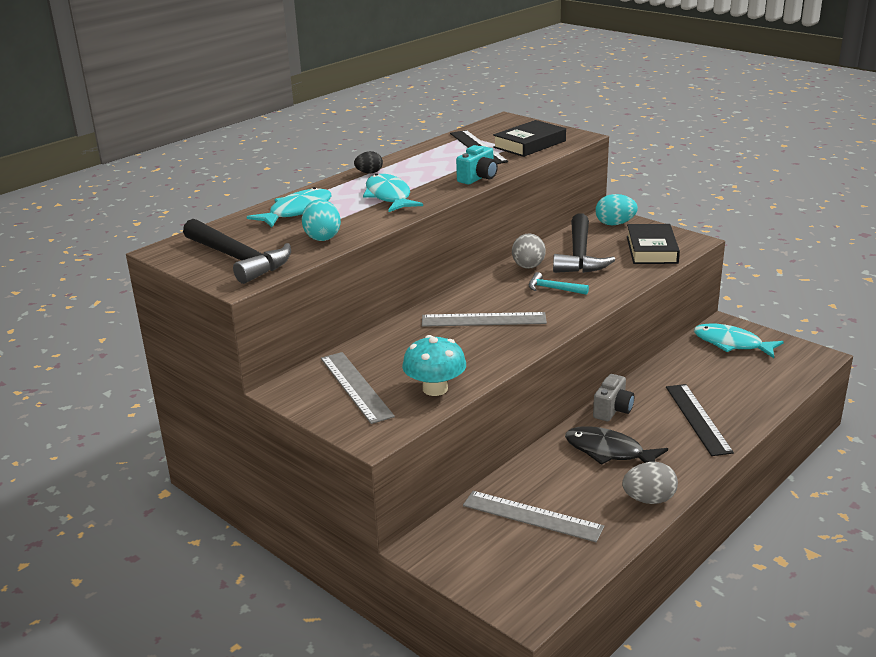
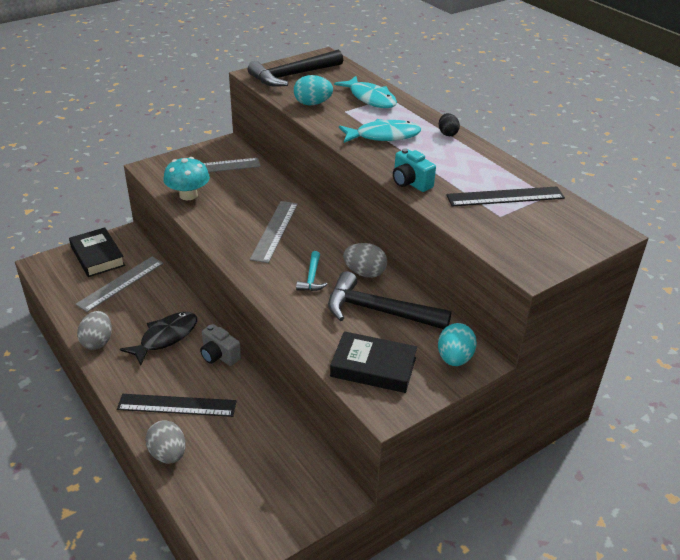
camera: 100 degrees right, 10 degrees up
black book [493,120,566,157] -> black book moved to [69,227,125,277]
turquoise hammer [529,272,589,295] -> turquoise hammer turned 150 degrees clockwise [296,251,328,291]
turquoise fish [694,324,784,358] -> none
none -> grey egg [145,420,186,464]

